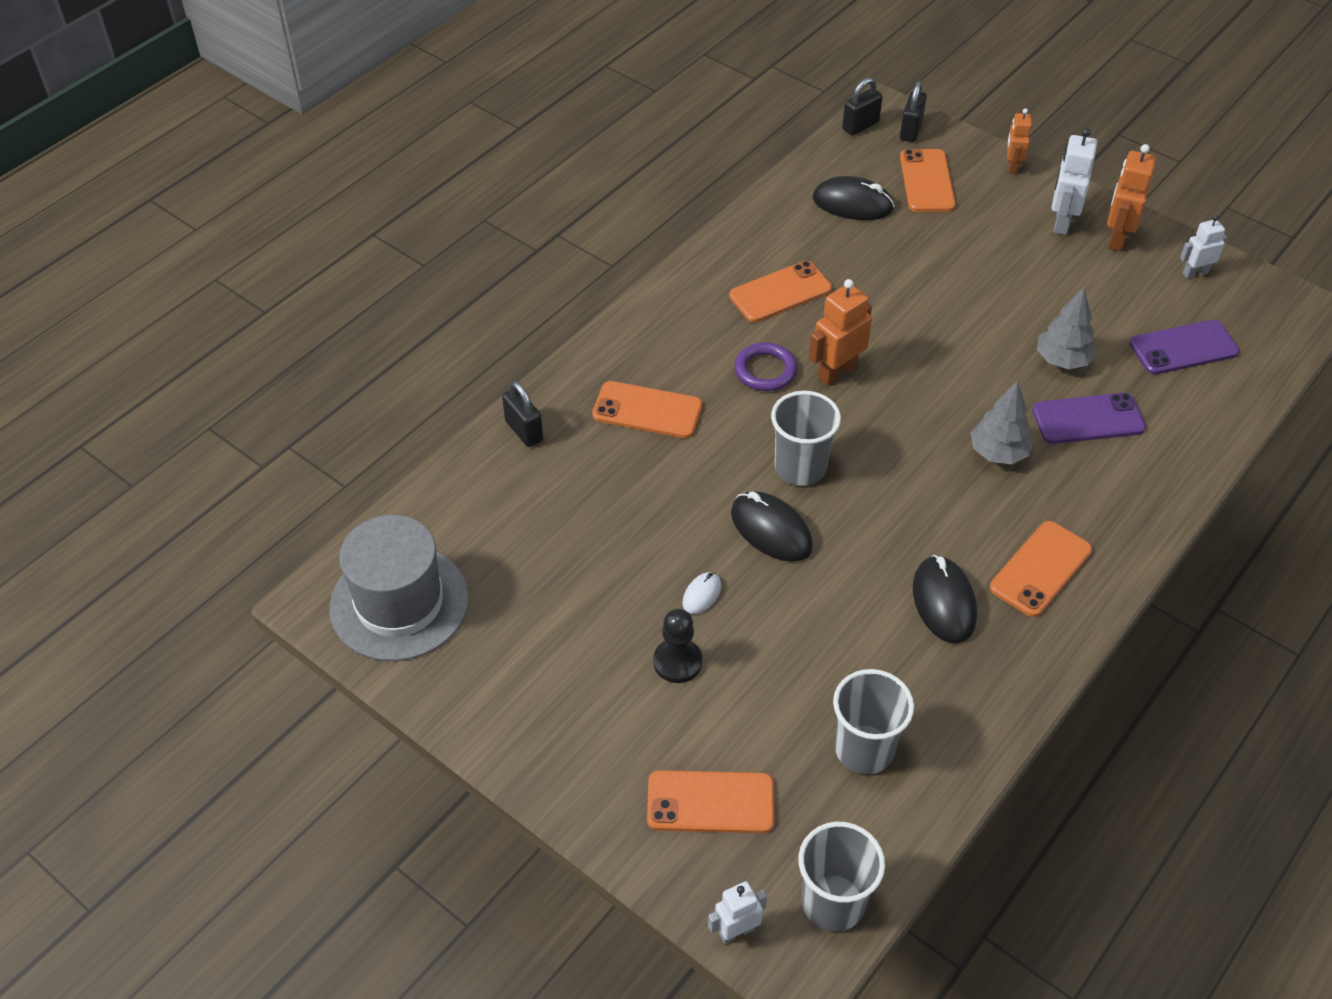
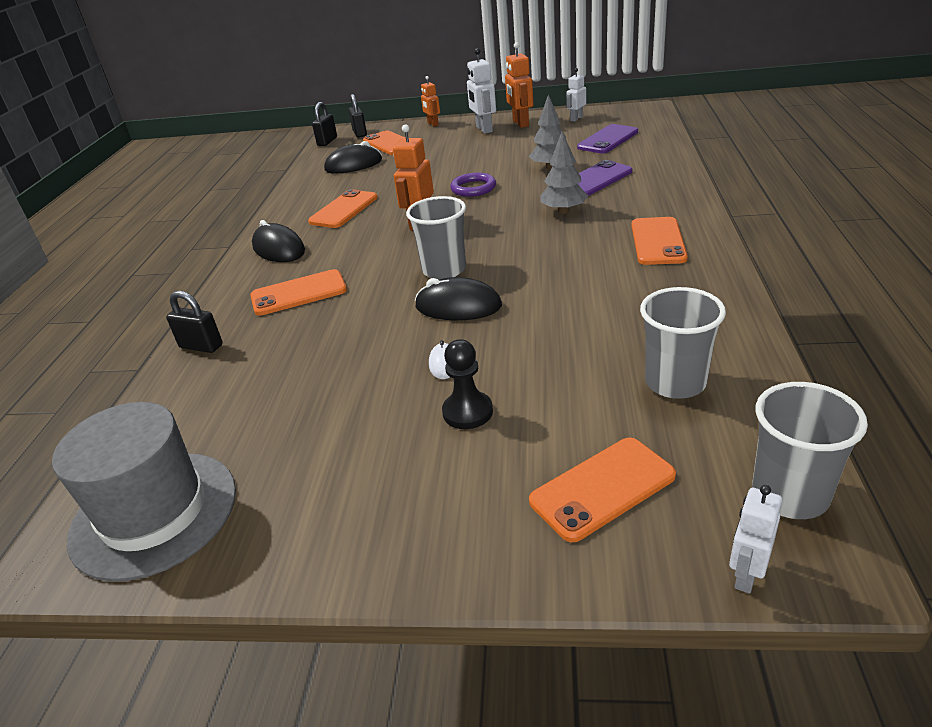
camera: 30 degrees left, 15 degrees down
purple ring [734,343,797,391] -> purple ring moved to [450,172,496,197]
black mouse [913,555,977,643] -> black mouse moved to [252,220,305,262]

